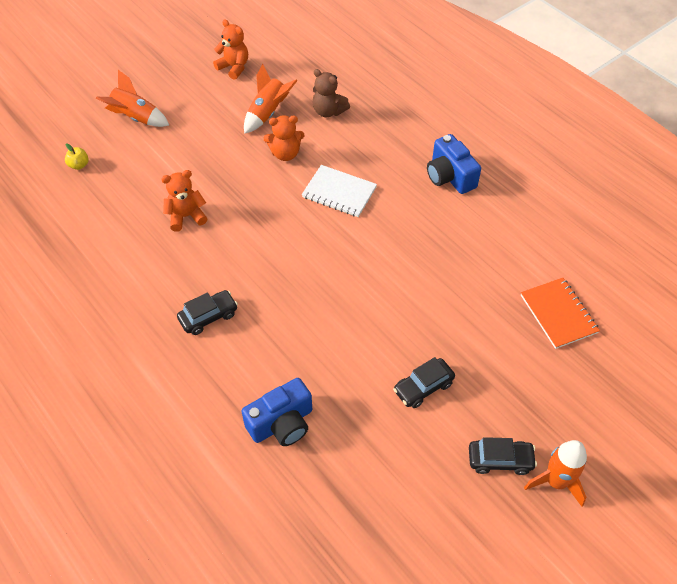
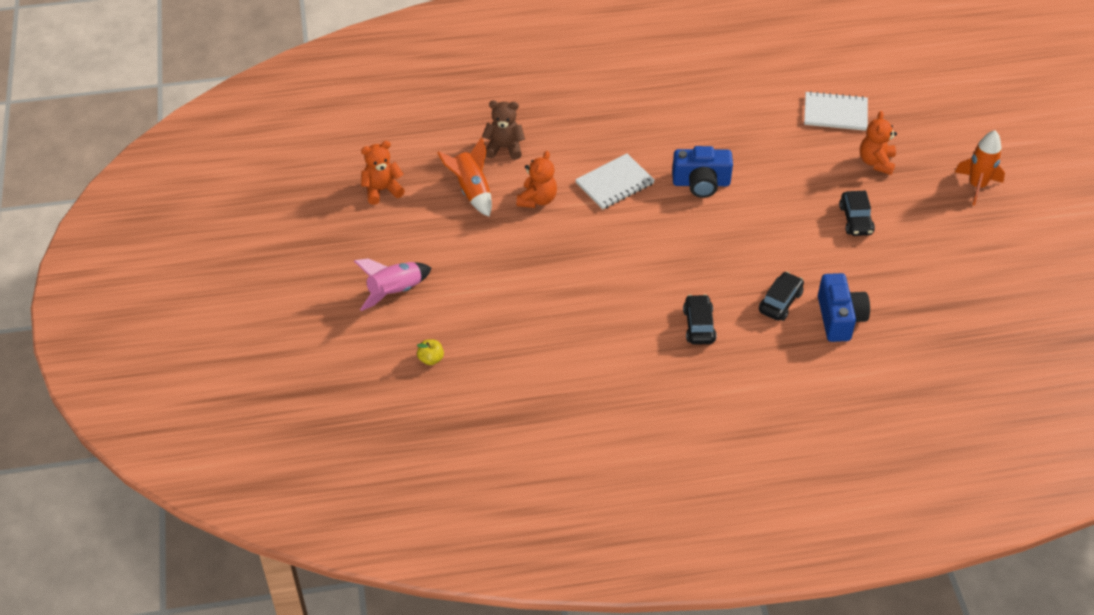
camera: 60 degrees left, 5 degrees down
orange rocket [96,70,169,127] -> pink rocket [354,259,432,311]
orange teddy bear [161,170,208,232] -> orange teddy bear moved to [860,111,897,175]
brown teddy bear [312,69,350,117] -> brown teddy bear turned 150 degrees counterclockwise [482,101,525,160]
blue camera [427,134,481,194] -> blue camera moved to [672,146,733,198]
black car [469,437,537,475] -> black car moved to [759,272,804,321]
orange notebook [521,278,600,349] -> white notebook [804,91,868,131]

